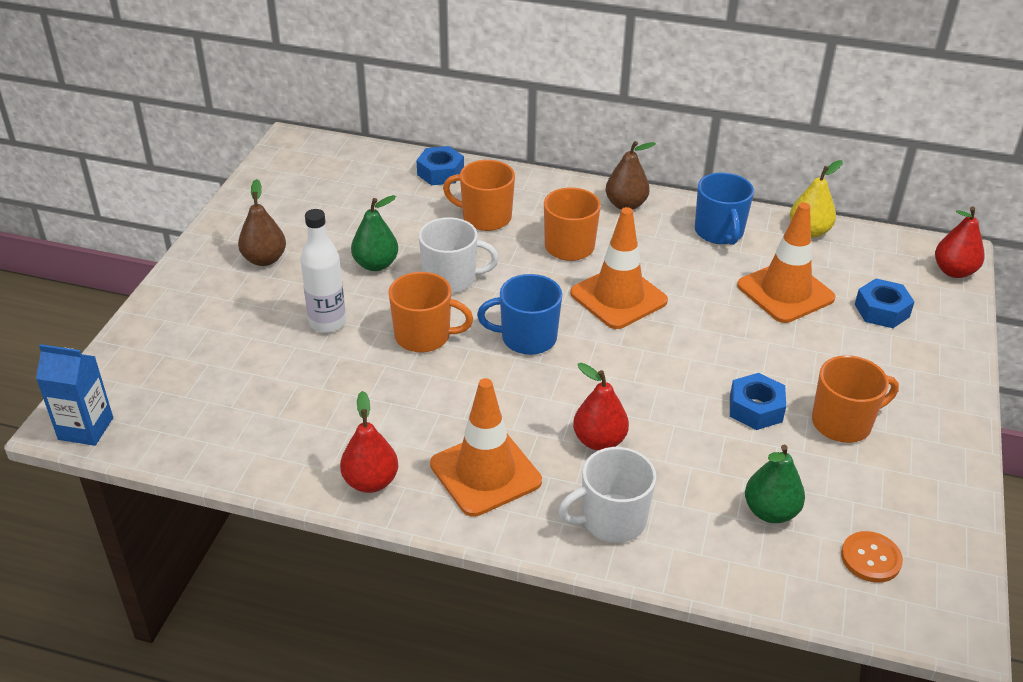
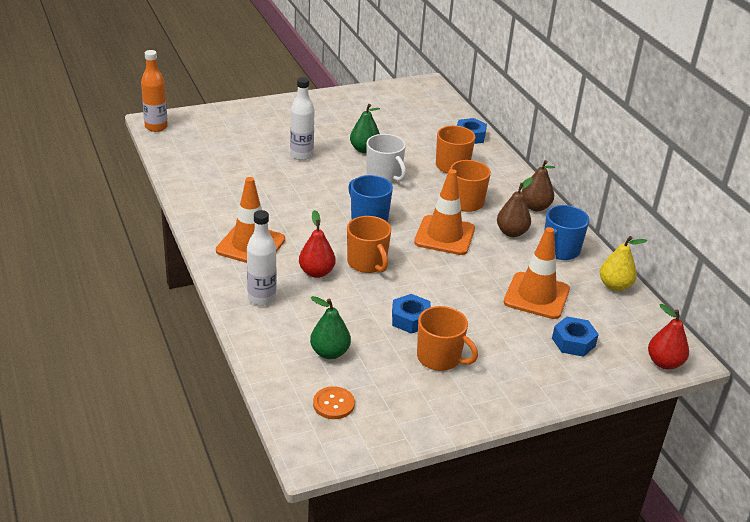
camera: 50 degrees right, 5 degrees down
blue carton [36,344,113,446] -> orange bottle [141,50,168,132]
brown pear [238,179,286,266] -> brown pear moved to [497,177,533,237]
red pear [340,391,398,493] -> none
orange mug [388,272,473,353] -> orange mug moved to [347,216,391,273]
white mug [558,447,657,543] -> white bottle [247,210,276,306]

